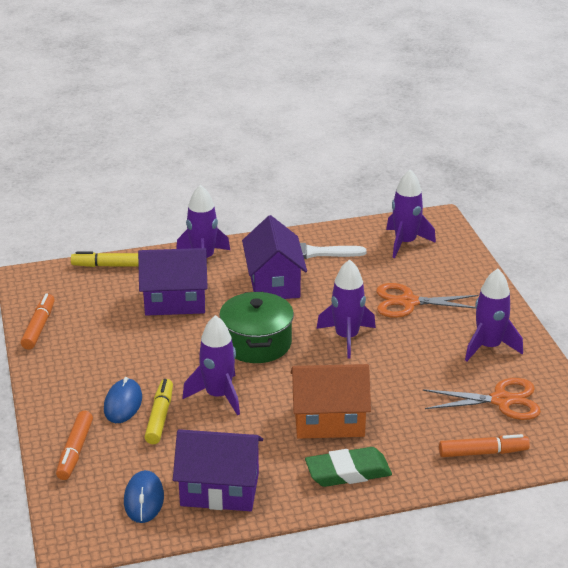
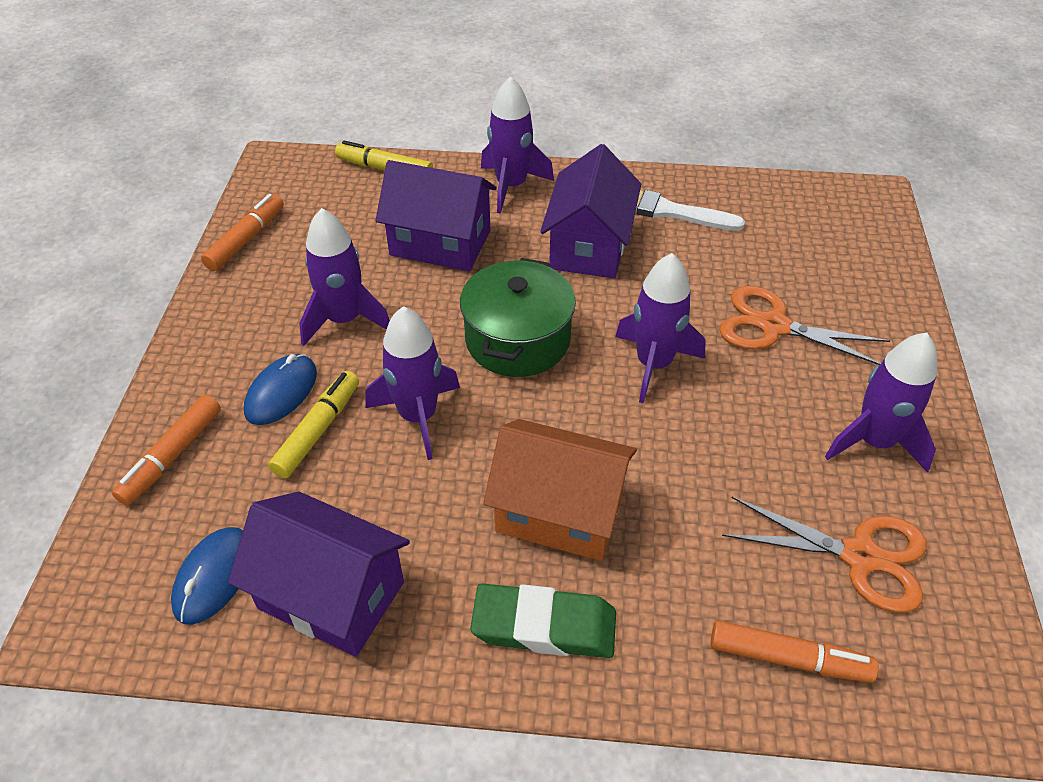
camera: 20 degrees right, 15 degrees up
purple rocket [386,170,436,258] -> purple rocket moved to [299,208,390,346]

